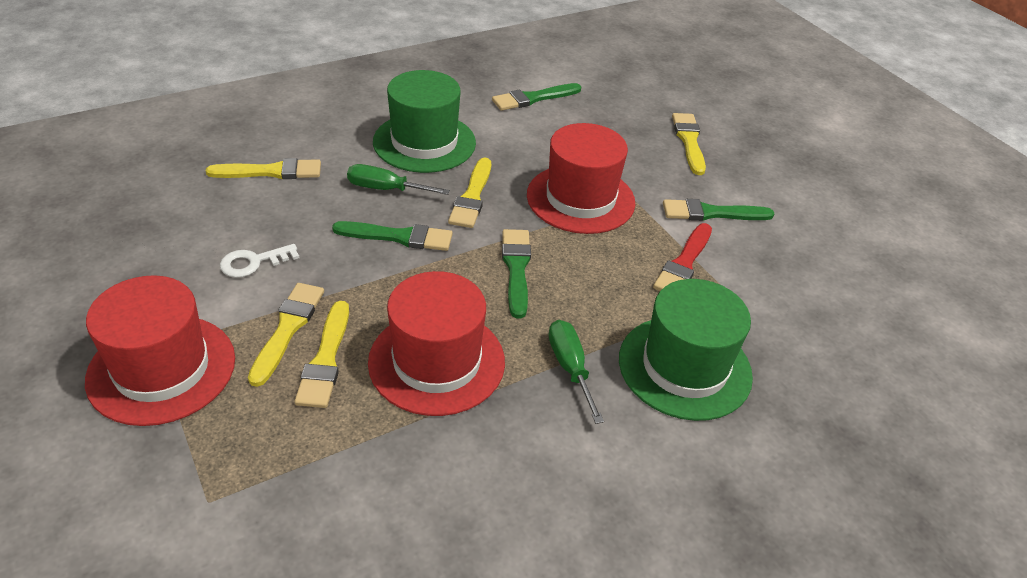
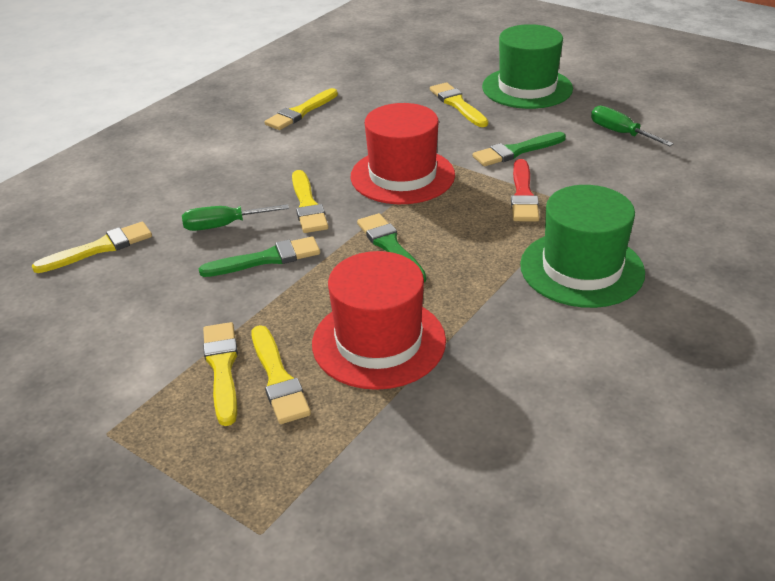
camera: 20 degrees left, 5 degrees down
red hat [85,275,235,426] -> none
white key [220,244,299,278] -> none
green hat [373,70,476,173] -> green hat moved to [482,24,573,109]
green brush [492,83,581,111] -> yellow brush [265,88,338,130]
green screwdriver [549,320,604,424] -> green screwdriver moved to [591,106,674,146]

